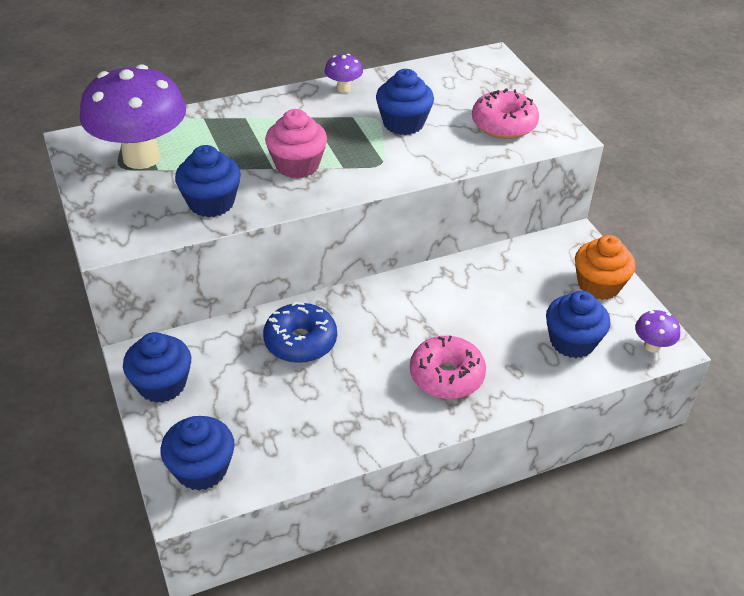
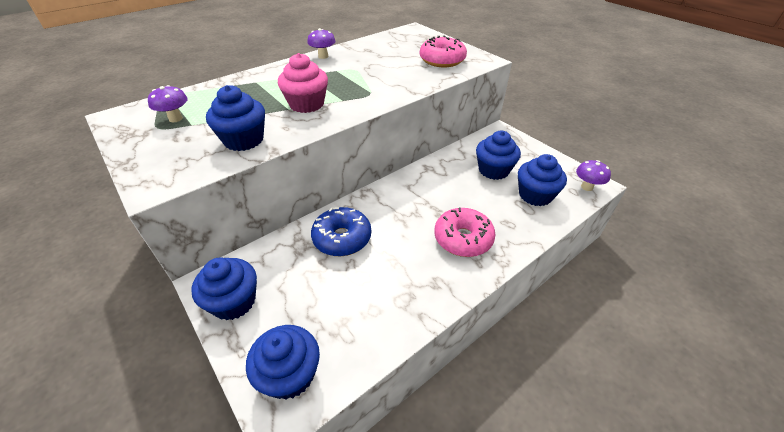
camera: 15 degrees left, 0 degrees up
purple mushroom [80,64,186,169] -> purple mushroom [148,85,188,122], size x0.42
blue cupcake [376,69,434,135] -> blue cupcake moved to [476,131,521,180]
orange cupcake [575,235,636,300] -> none

